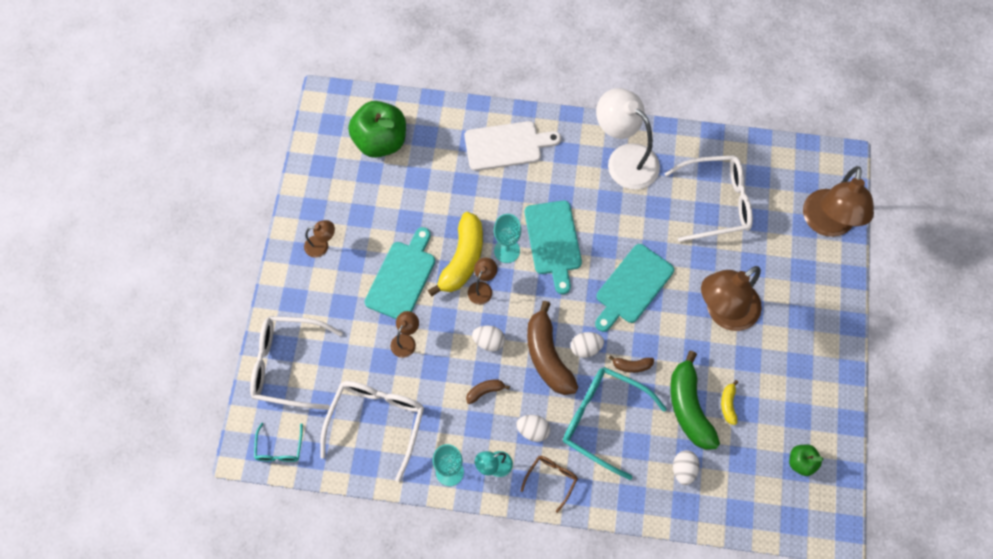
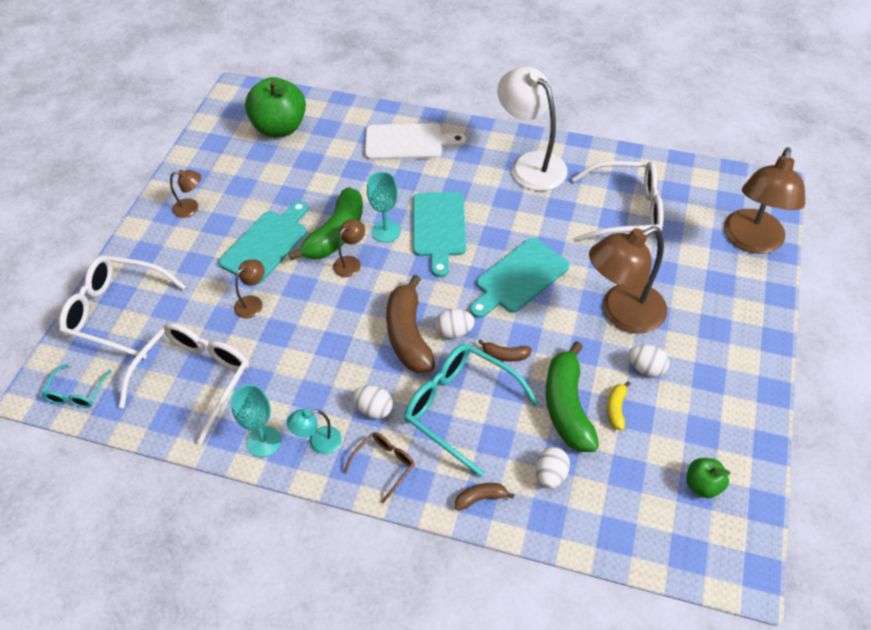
camera: 10 degrees right, 15 degrees down
yellow banana [428,212,483,296] -> green banana [288,187,363,260]
brown banana [466,380,510,404] -> brown banana moved to [455,483,515,511]
white egg [472,326,505,351] -> white egg moved to [628,345,669,377]

